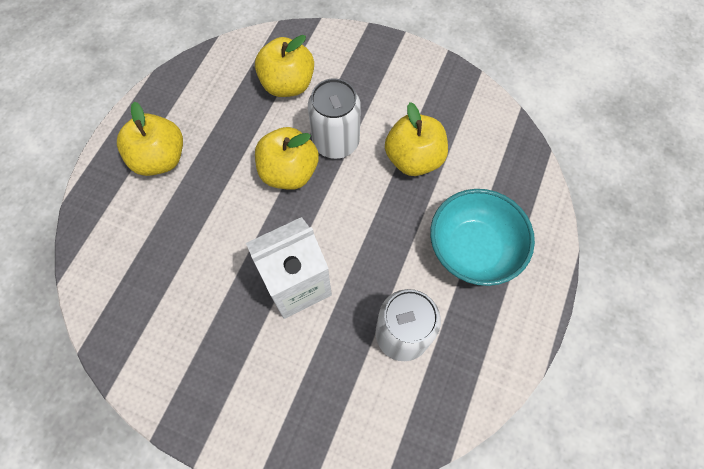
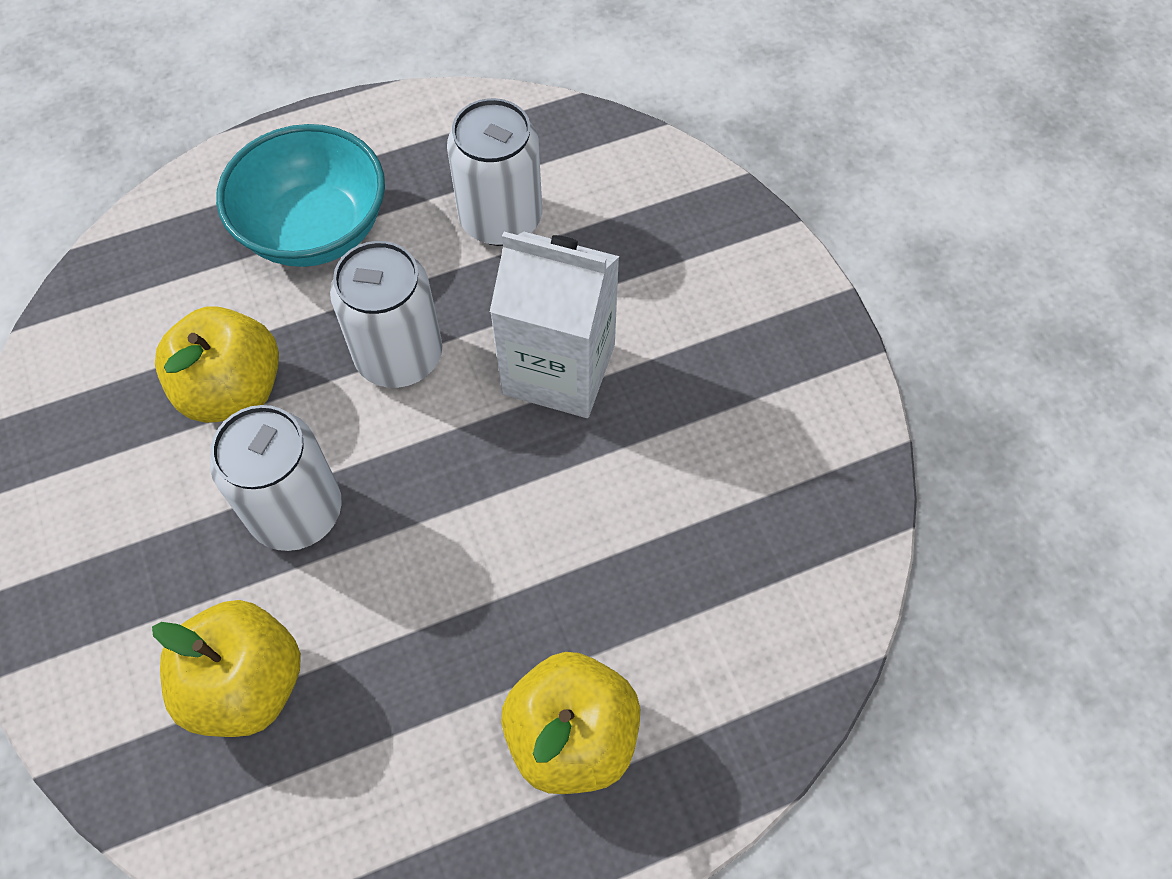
camera: 135 degrees left, 5 degrees down
yellow apple [255,127,319,190] -> none
none -> white can [330,241,442,388]

